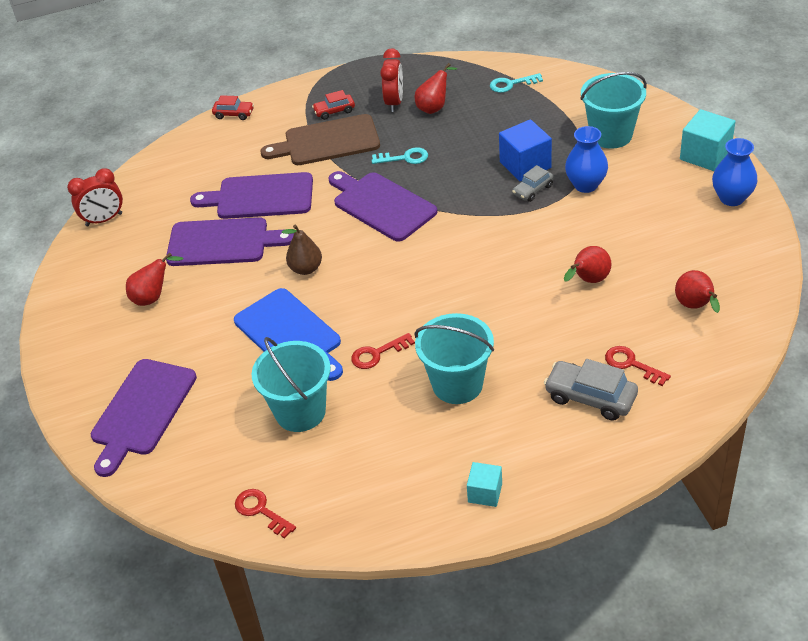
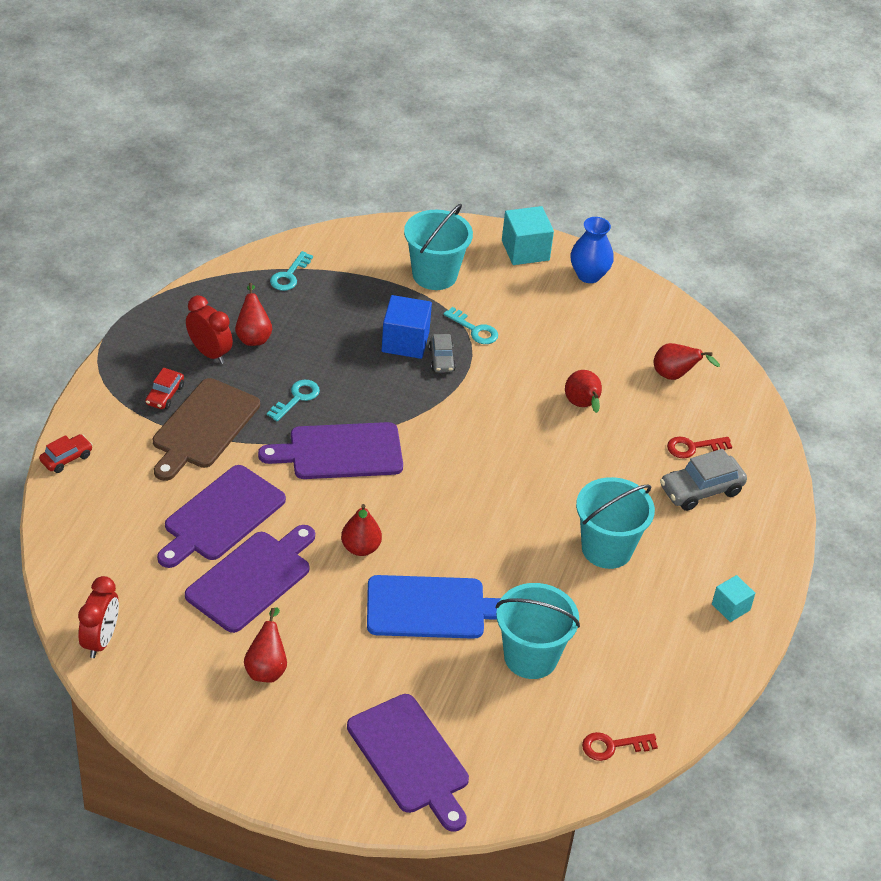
camera: 60 degrees left, 0 degrees up
brown pear [282,225,322,275] -> red pear [341,504,382,556]
red key [351,333,415,369] -> none
blue vase [565,126,608,193] -> turquoise key [443,307,498,344]

